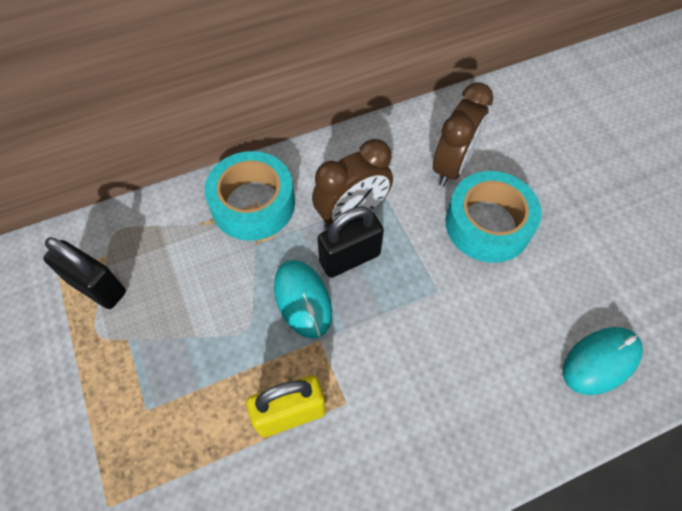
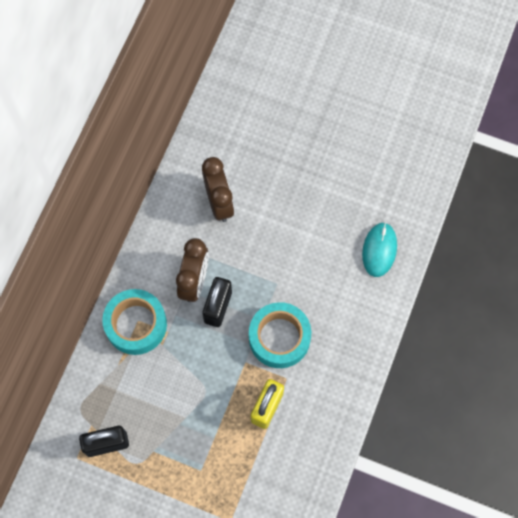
camera: 45 degrees left, 10 degrees up
turquoise mouse [274,260,332,339] -> none
turquoise tape [445,171,542,263] -> turquoise tape moved to [249,302,311,368]

